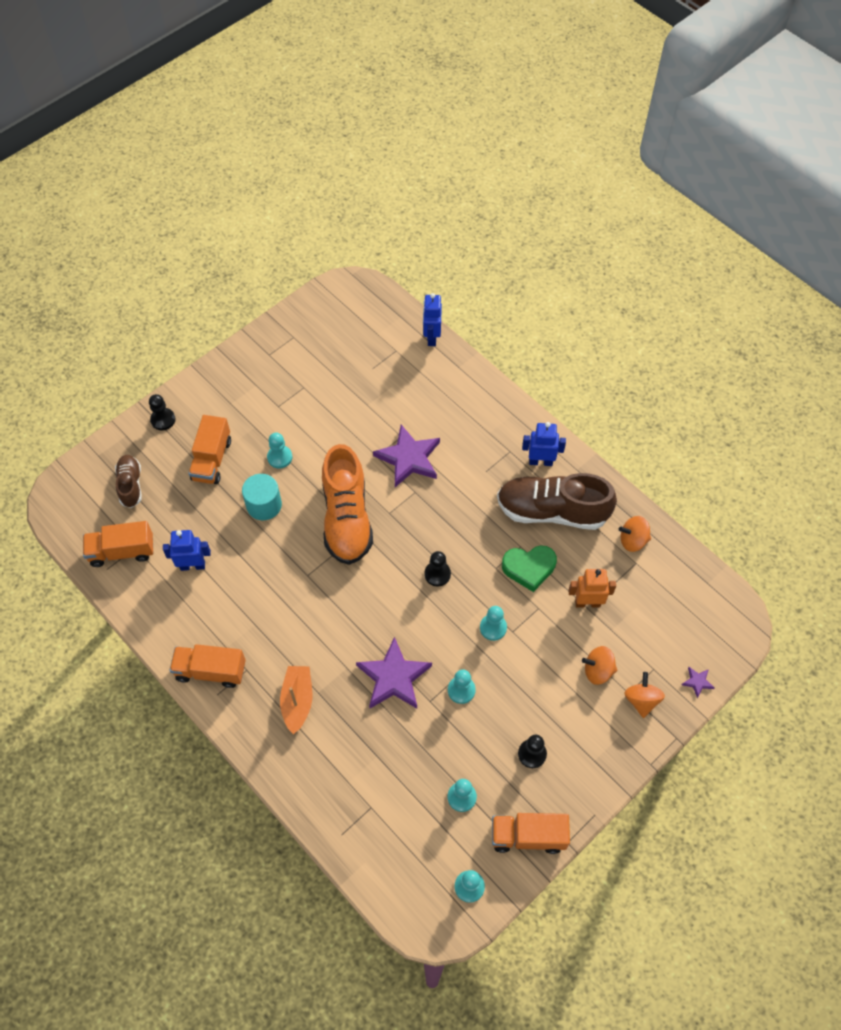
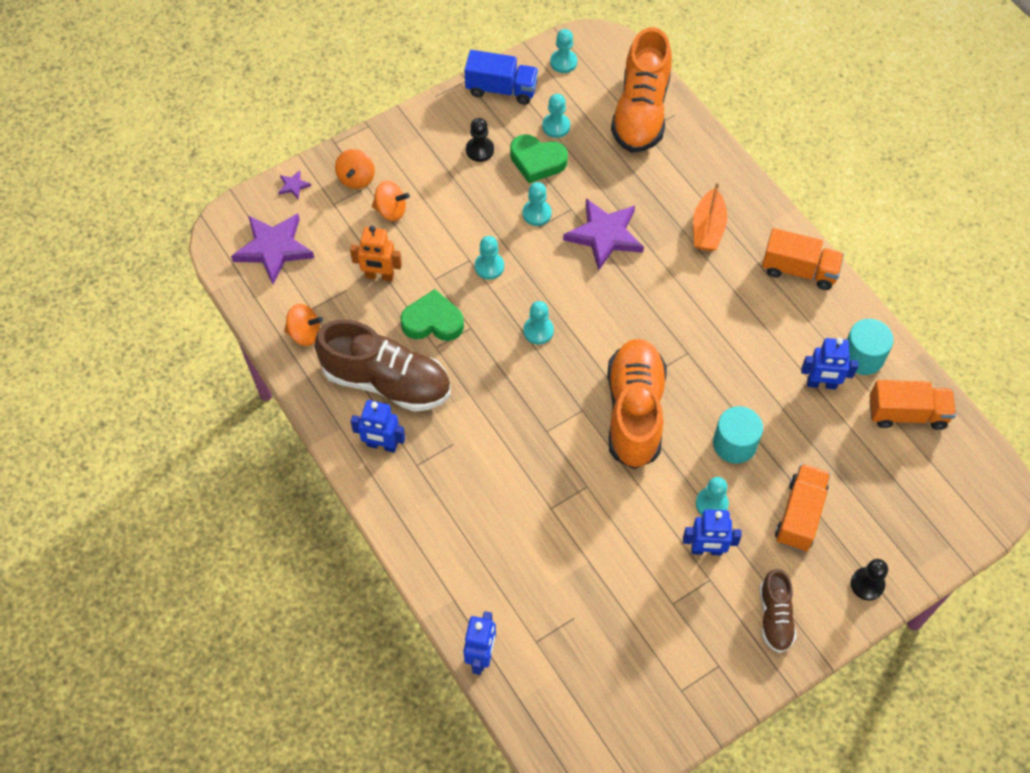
camera: 170 degrees left, 0 degrees up
brown shoe [115,455,142,508] -> brown shoe moved to [760,569,797,653]
purple star [373,425,440,487] -> purple star moved to [231,213,314,284]
black pawn [424,551,451,587] -> turquoise pawn [523,301,554,344]
orange truck [492,813,570,854] -> blue truck [464,50,538,105]
none -> green heart [510,134,568,183]
none -> orange shoe [611,27,672,153]
none -> blue robot [683,509,742,555]
none -> turquoise cylinder [847,319,894,375]

